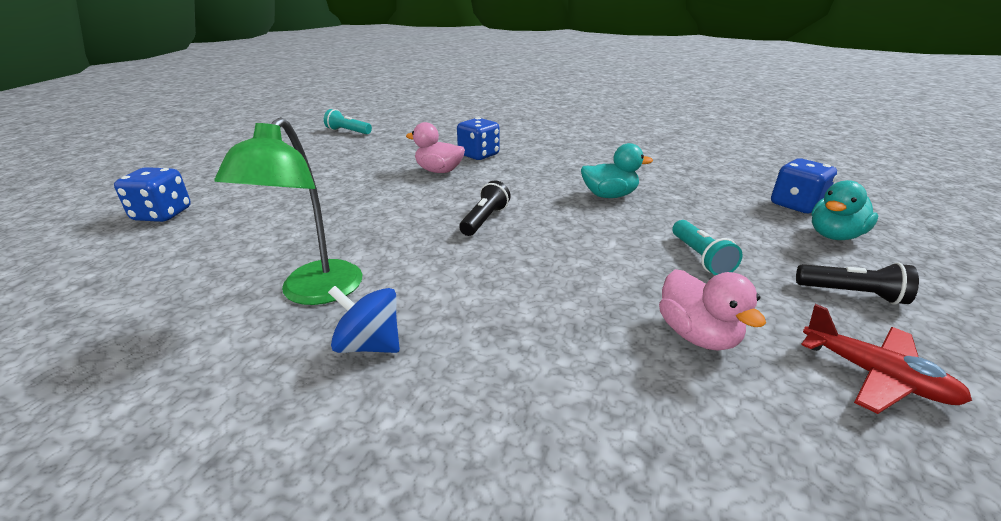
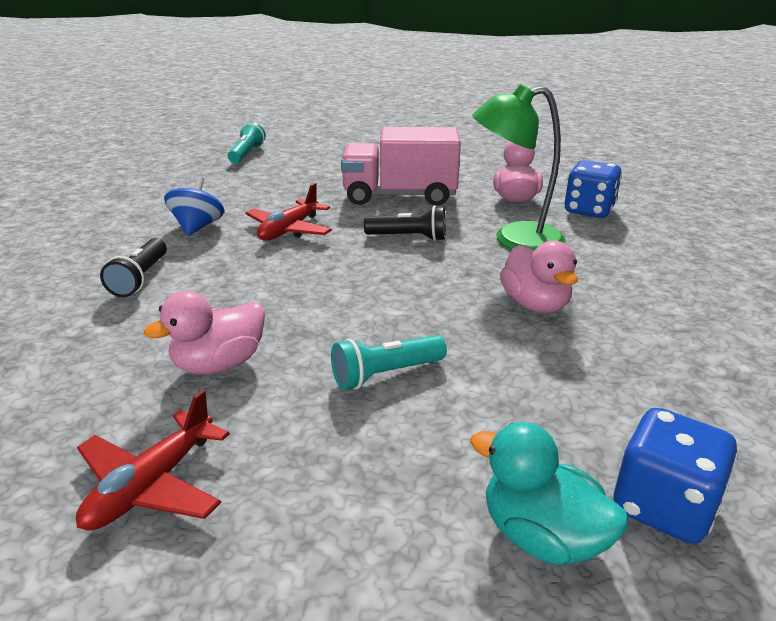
camera: 75 degrees right, 0 degrees up
blue dice [114,167,191,222] -> none
green lamp [214,117,362,305] -> green lamp moved to [472,84,566,251]
turquoise flashlight [324,109,372,134] -> turquoise flashlight moved to [228,122,266,164]
turquoise duck [581,143,653,198] -> pink duck [500,240,578,313]
black flashlight [796,262,919,305] -> black flashlight moved to [100,238,167,297]
none -> red plane [245,183,332,241]
none -> pink truck [341,127,461,206]

